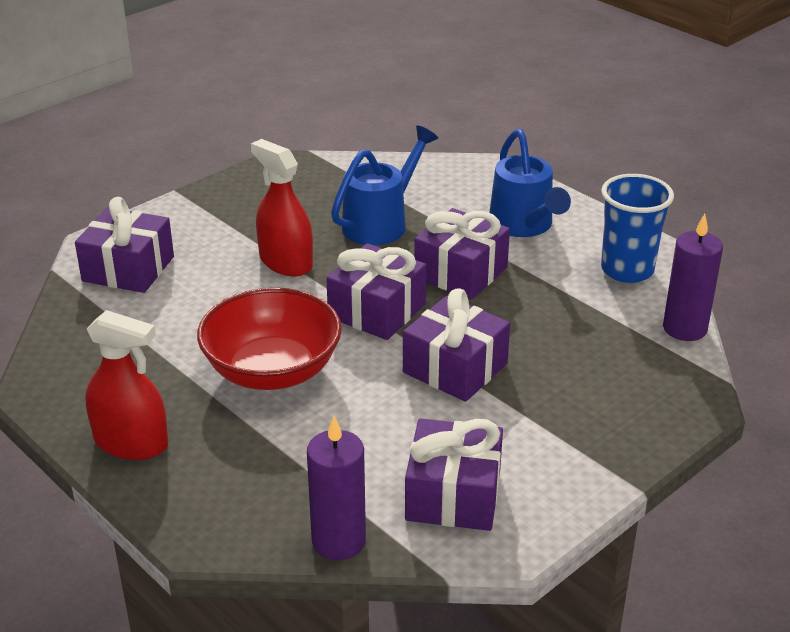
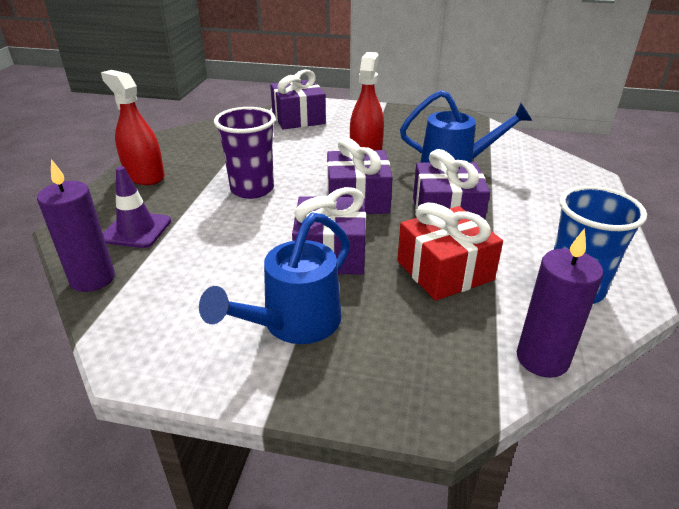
camera: 55 degrees right, 0 degrees up
red spray bottle [85,310,168,460] -> red spray bottle turned 150 degrees clockwise [101,70,165,185]
red bowl [197,288,342,390] -> purple cup [214,107,276,199]
purple gift [405,418,503,531] -> none
blue watering can [489,129,571,237] -> blue watering can moved to [199,213,350,344]
none -> purple traffic cone [103,166,171,248]
none -> red gift [397,202,503,301]

